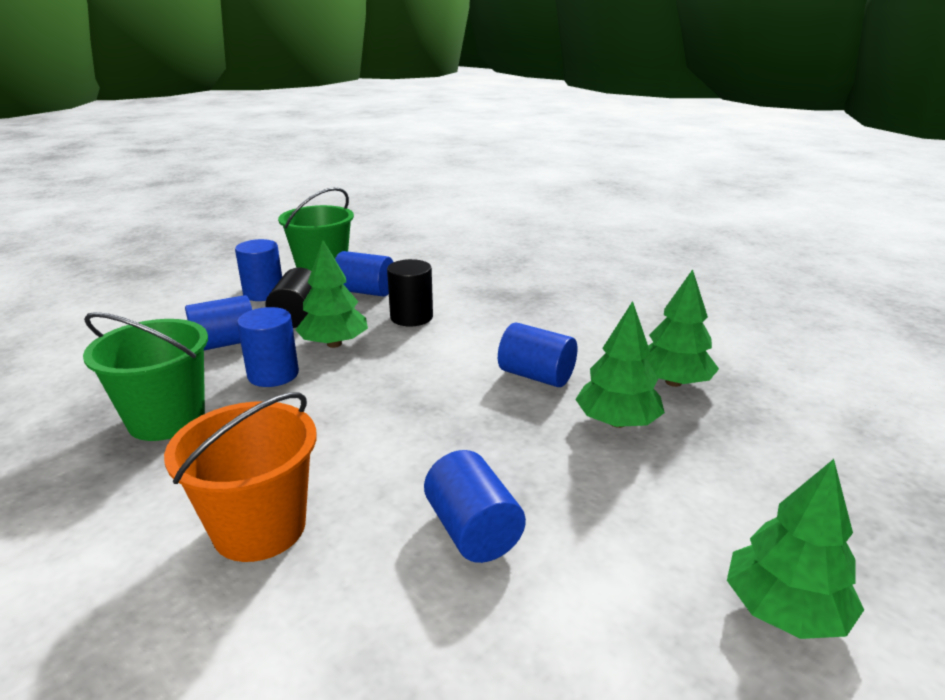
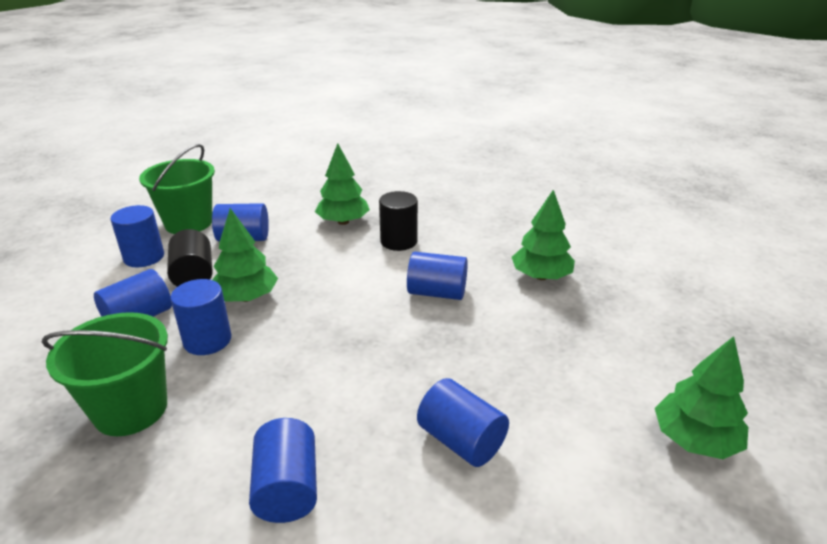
camera: 20 degrees left, 5 degrees up
orange bucket [164,392,317,562] -> blue cylinder [249,418,317,523]
black cylinder [387,259,433,326] -> black cylinder moved to [379,191,418,251]
green tree [575,301,665,428] -> green tree moved to [315,143,370,225]

